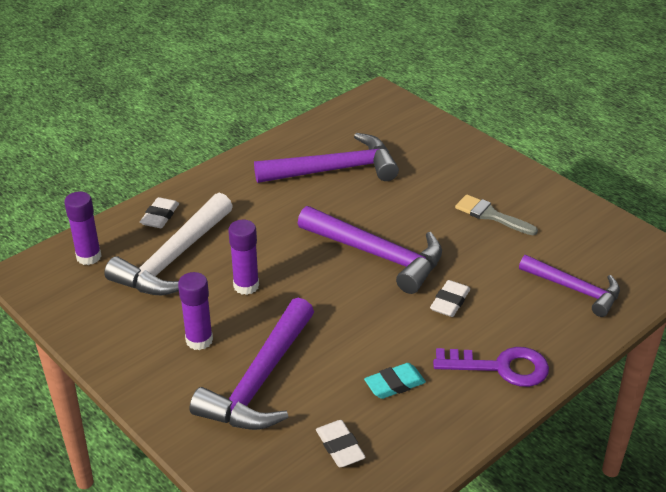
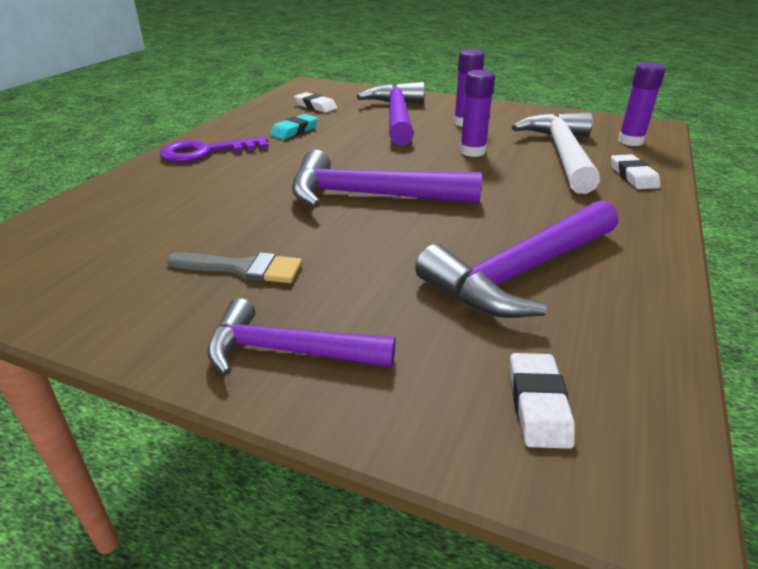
camera: 155 degrees right, 5 degrees down
white eraser [430,280,470,317] -> white eraser moved to [510,353,575,449]
purple hammer [519,255,620,317] -> purple hammer moved to [207,298,396,375]

